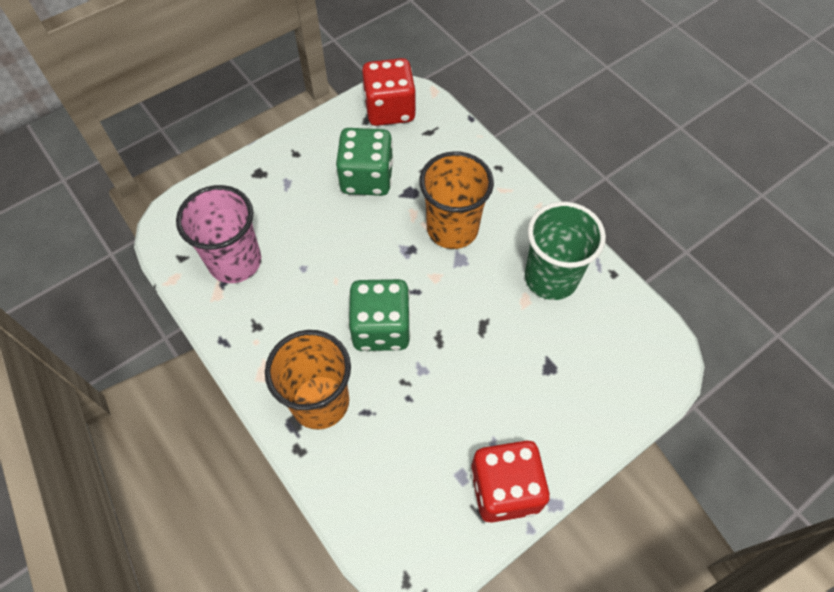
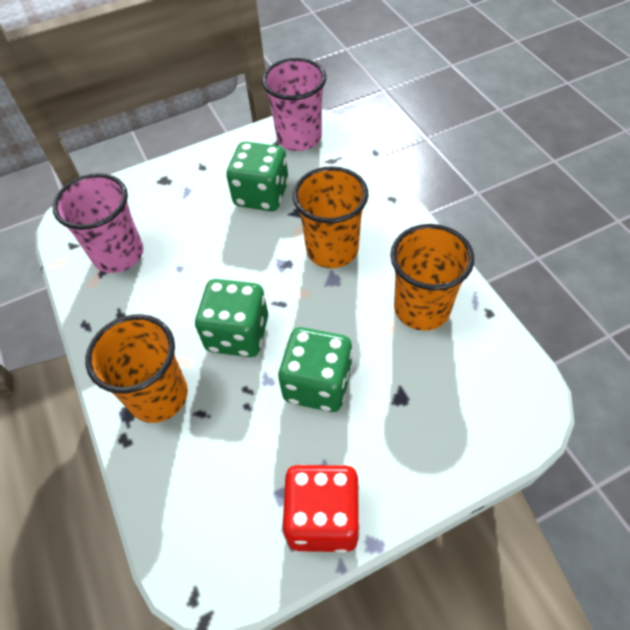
camera: 15 degrees right, 5 degrees down
red dice [362,58,416,126] -> pink cup [262,58,326,151]
green cup [525,202,606,300] -> orange cup [390,224,474,331]
none -> green dice [278,327,353,412]

